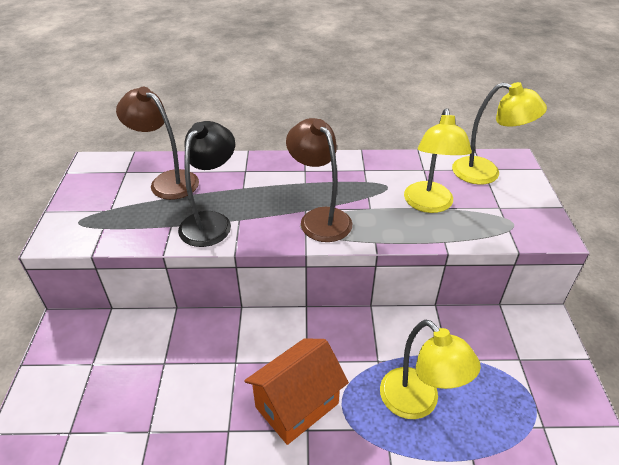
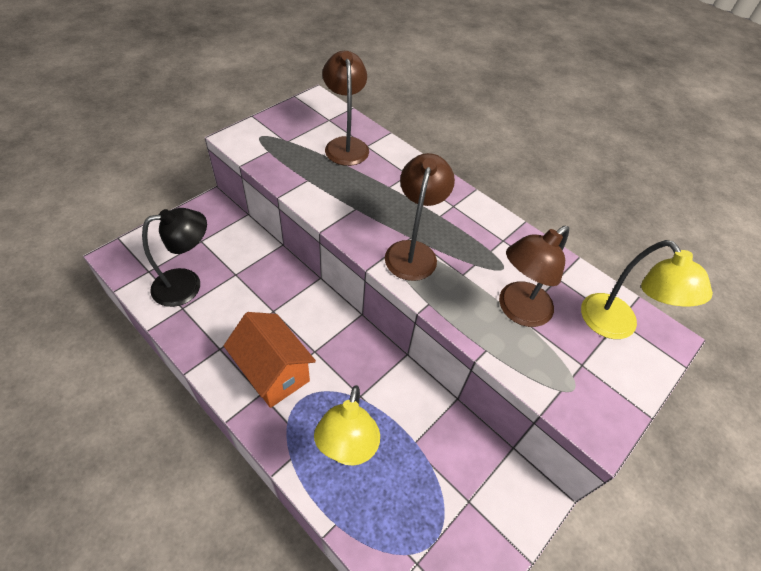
camera: 40 degrees right, 10 degrees up
black lamp [178,121,235,247] -> black lamp moved to [142,208,207,307]
orange house [244,338,349,445] -> orange house turned 45 degrees clockwise [224,312,316,408]
yellow lamp [404,108,472,213] -> brown lamp [499,226,569,327]

